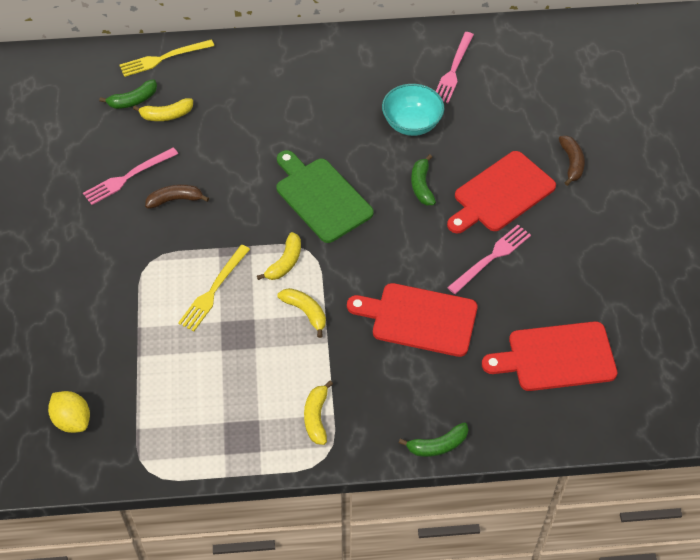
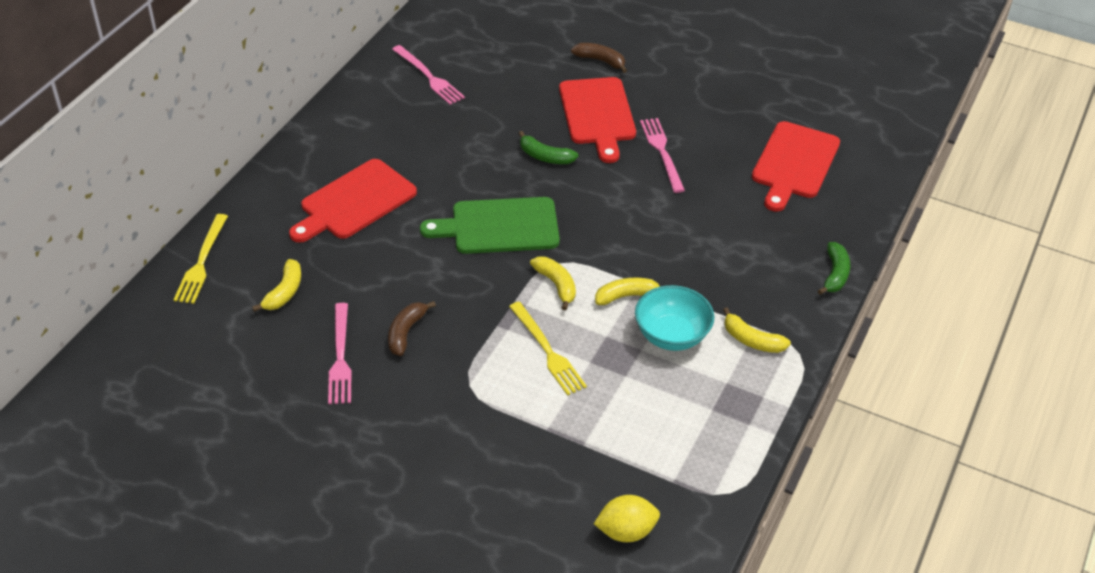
camera: 60 degrees left, 10 degrees down
green banana [99,79,157,109] -> none
red cutting board [347,283,477,357] -> red cutting board moved to [289,159,417,243]
turquoise bowl [382,84,444,136] -> turquoise bowl moved to [635,285,715,351]

